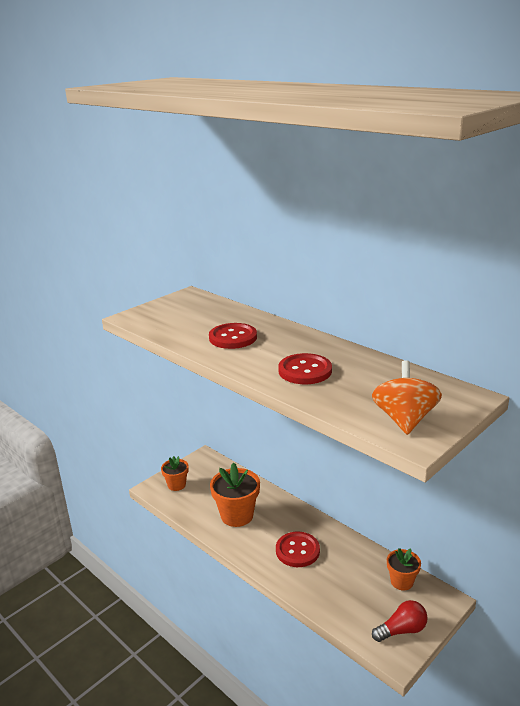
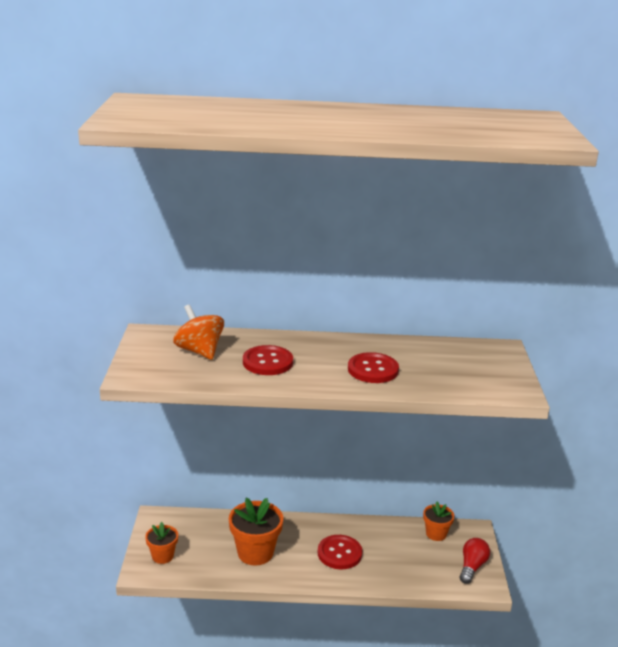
camera: 45 degrees left, 0 degrees up
orange spinning top [372,360,442,435] -> orange spinning top moved to [173,305,224,360]

